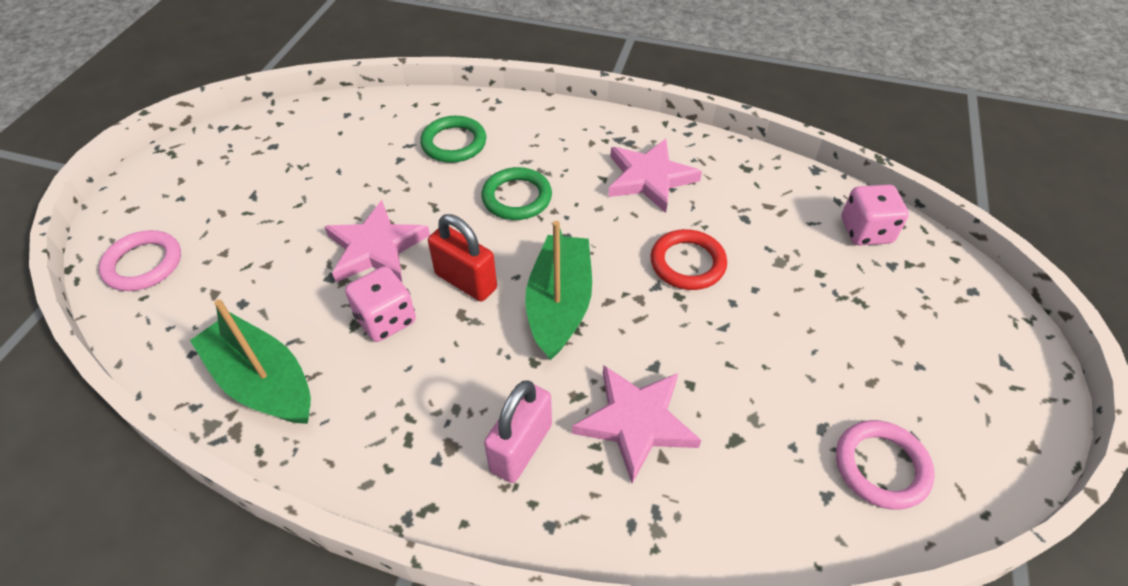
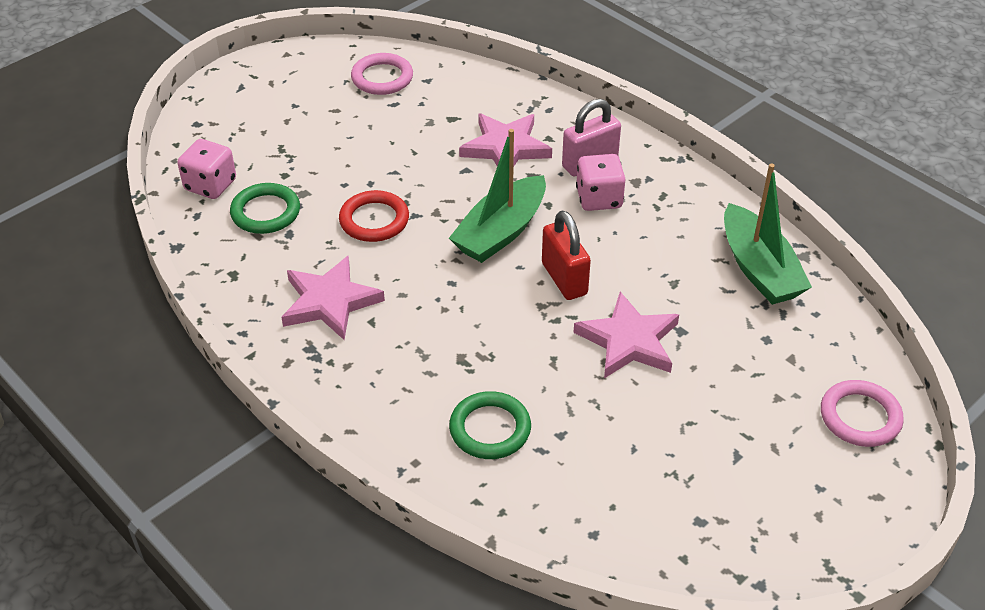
camera: 150 degrees left, 5 degrees down
pink dice [345,266,416,342] -> pink dice moved to [576,154,626,211]
green ring [481,167,552,220] -> green ring moved to [230,183,300,234]

